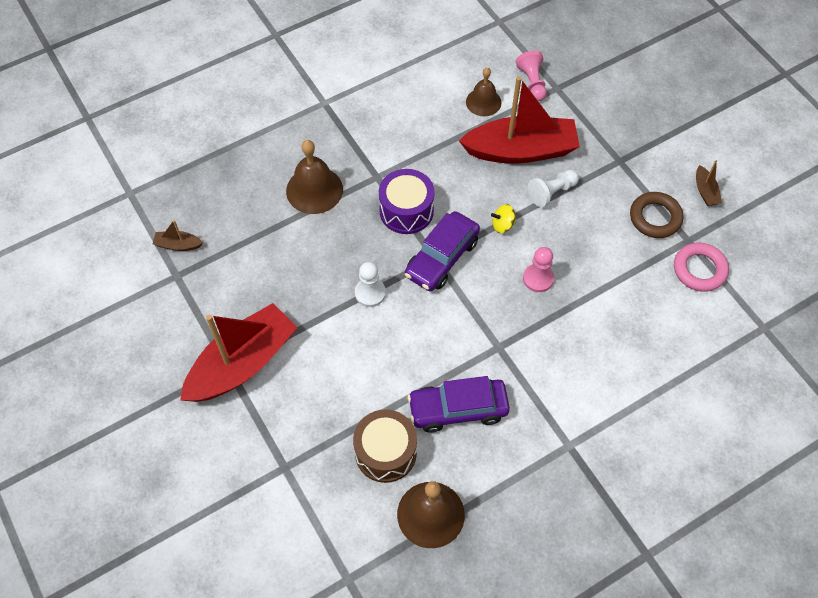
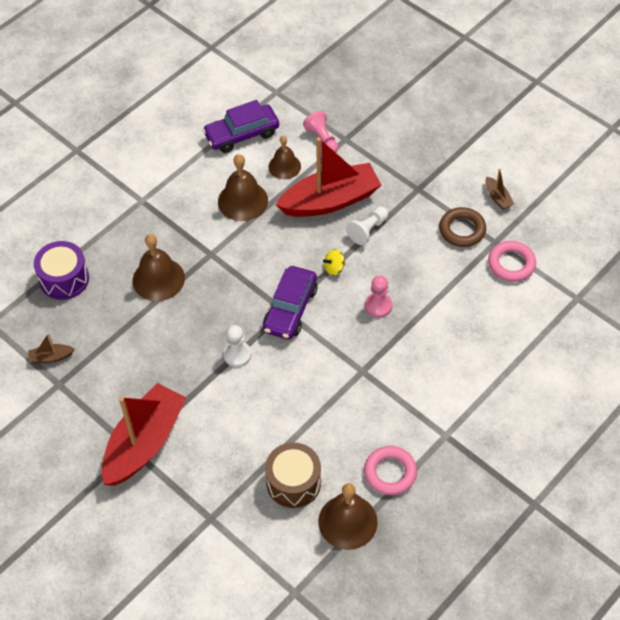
camera: 15 degrees left, 5 degrees down
purple drum [379,169,435,234] -> purple drum moved to [34,241,89,300]
purple car [407,376,510,433] -> purple car moved to [202,100,279,153]
none -> brown bell [218,154,268,221]
none -> pink ring [364,446,417,495]

